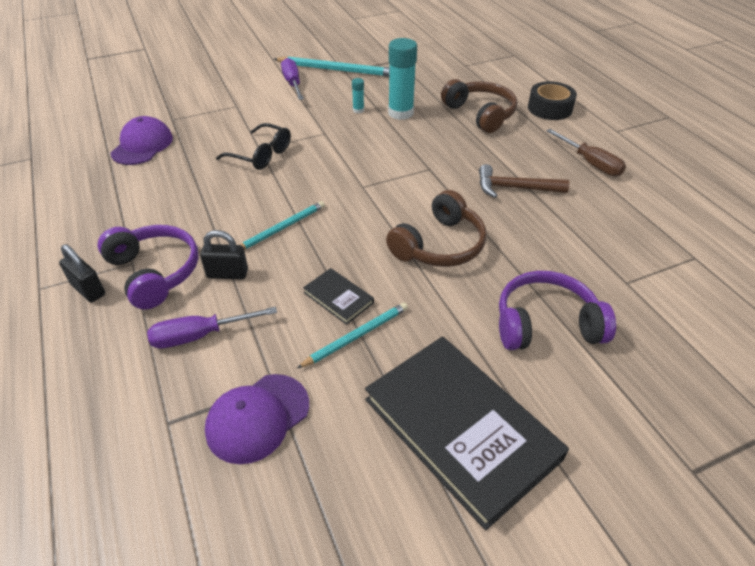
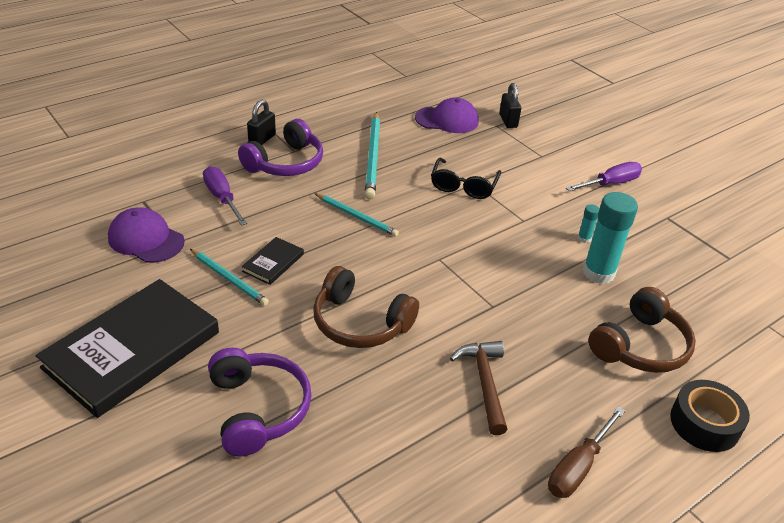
camera: 75 degrees right, 5 degrees down
black padlock [200,230,248,279] -> black padlock moved to [499,83,521,128]
turquoise pencil [274,56,390,77] -> turquoise pencil moved to [365,112,380,200]

